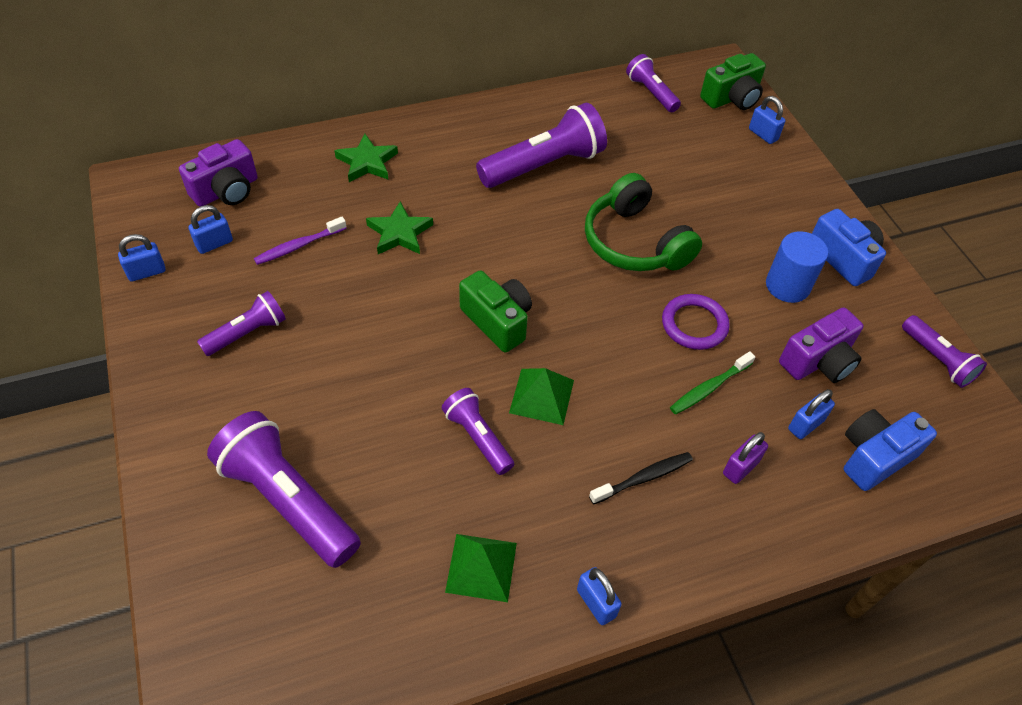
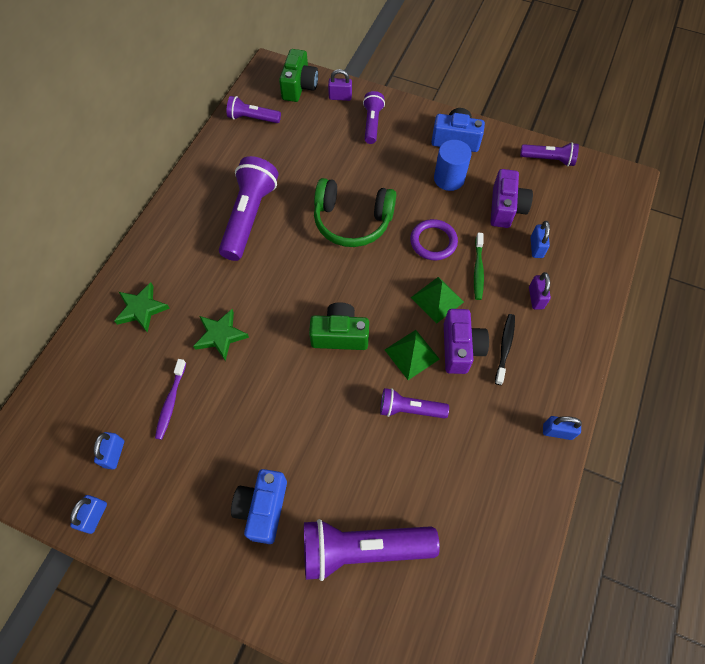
camera: 45 degrees left, 10 degrees up
purple camera [179,139,258,207] -> purple camera moved to [444,309,489,374]
purple flashlight [197,291,286,356] -> purple flashlight moved to [363,91,385,144]
green pyramid [445,534,517,602] -> green pyramid moved to [411,277,464,324]
blue padlock [749,96,785,144] -> purple padlock [328,69,352,101]
blue camera [843,409,937,491] -> blue camera moved to [231,469,287,544]

